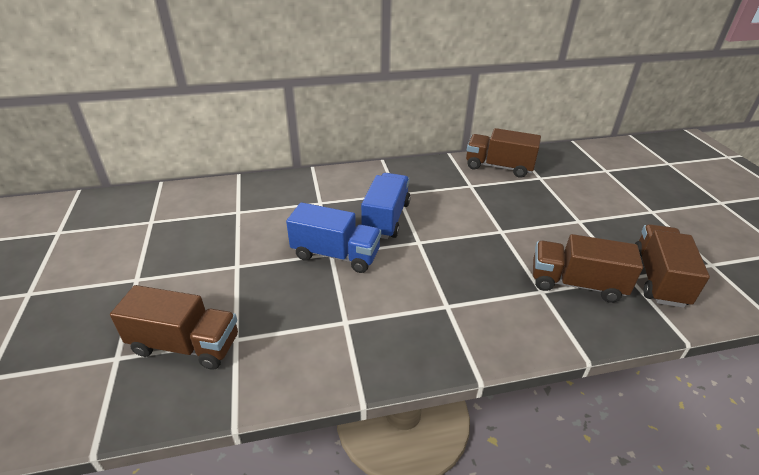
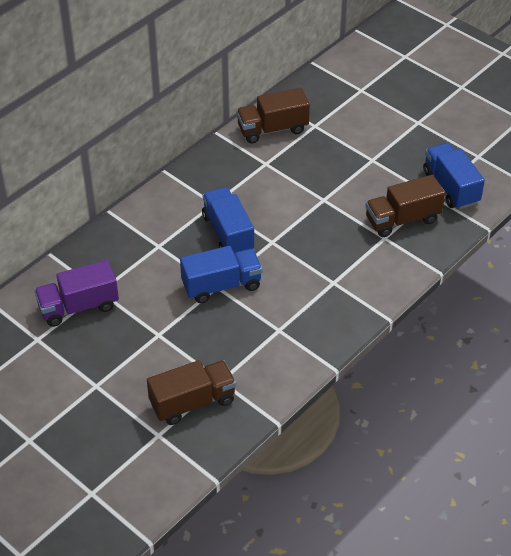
camera: 35 degrees left, 10 degrees up
brown truck [635,224,710,308] -> blue truck [423,143,485,209]
none -> purple truck [34,260,119,327]

